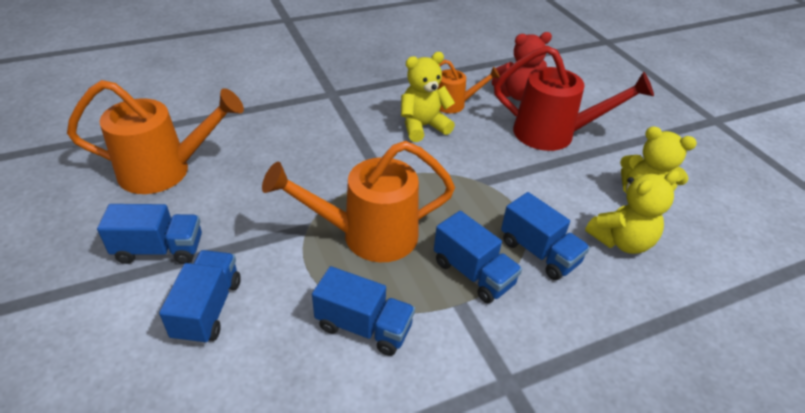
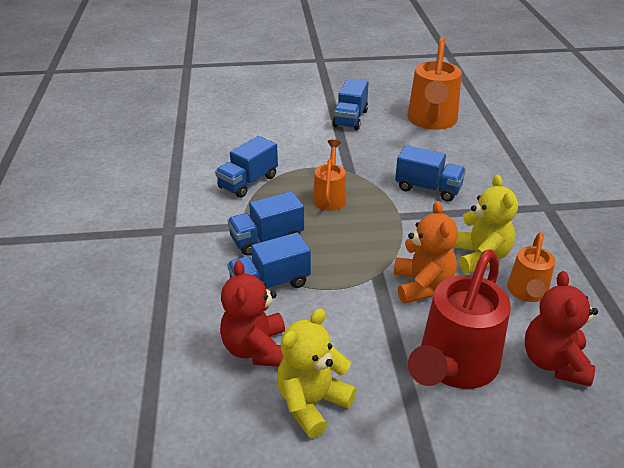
camera: 110 degrees right, 5 degrees down
blue truck [159,250,241,345] -> blue truck moved to [395,145,466,202]
orange watering can [262,141,455,262] -> orange watering can [313,140,346,211], size x0.56
yellow teddy bear [585,170,680,254] -> red teddy bear [220,260,285,367]
none -> orange teddy bear [394,201,458,304]

